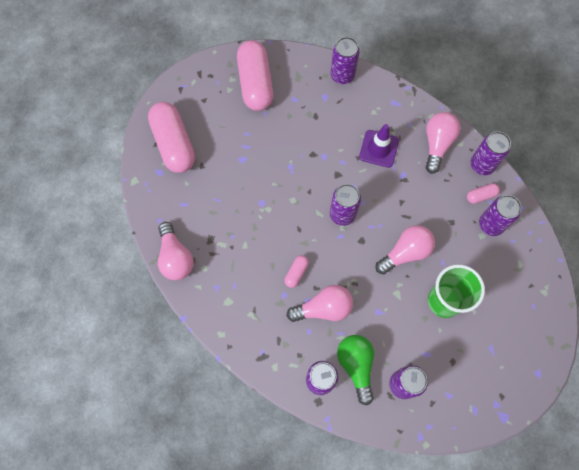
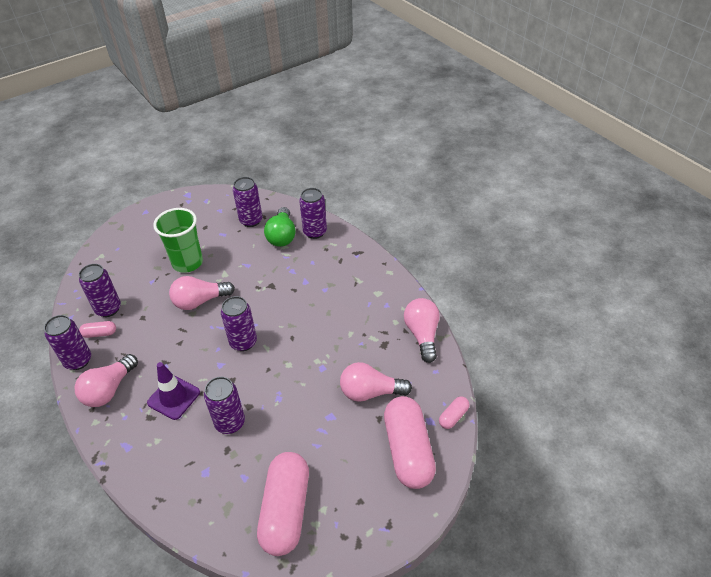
camera: 165 degrees left, 25 degrees down
pink capsule [284,255,309,288] -> pink capsule moved to [439,396,469,429]
pink light bulb [287,285,353,322] -> pink light bulb moved to [340,362,412,402]
purple can [331,37,360,84] -> purple can moved to [204,377,245,434]

